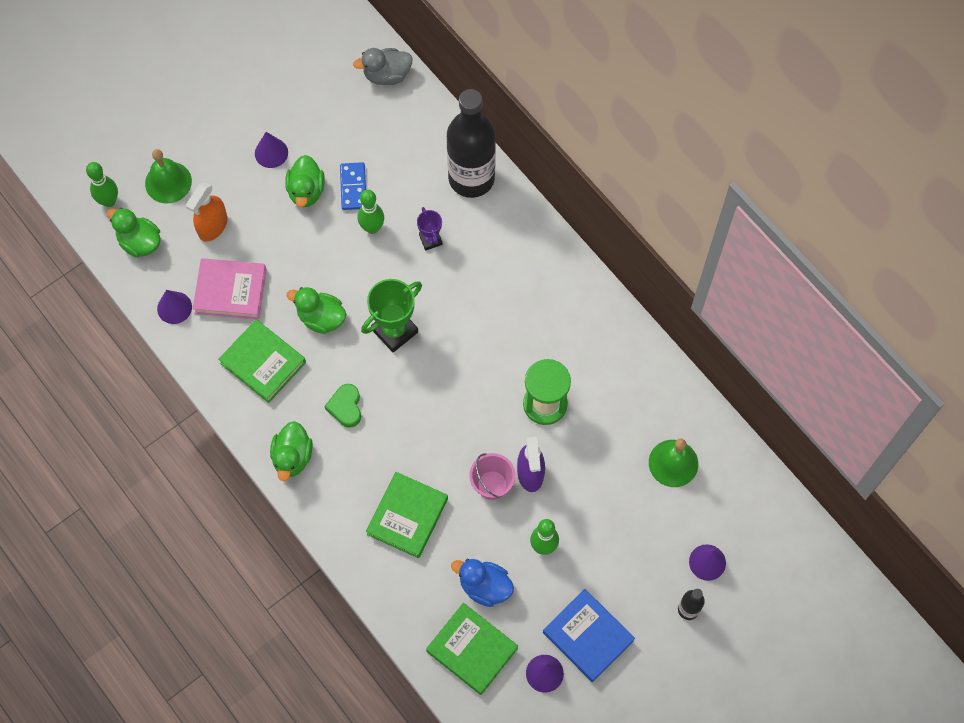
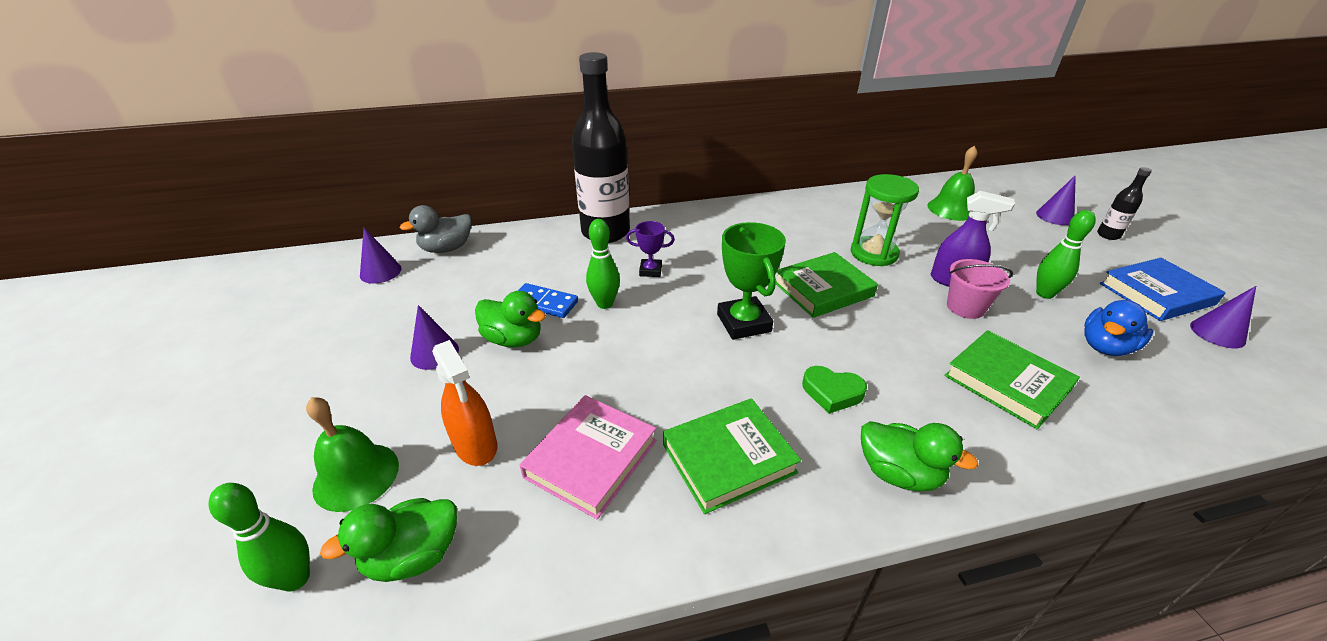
camera: 65 degrees left, 30 degrees down
purple cone [157,290,192,324] -> purple cone moved to [360,228,402,284]
green duck [287,287,346,334] -> none
grey duck [353,48,413,85] -> grey duck turned 45 degrees clockwise [400,205,472,253]
green book [426,603,518,695] -> green book moved to [775,252,878,318]

